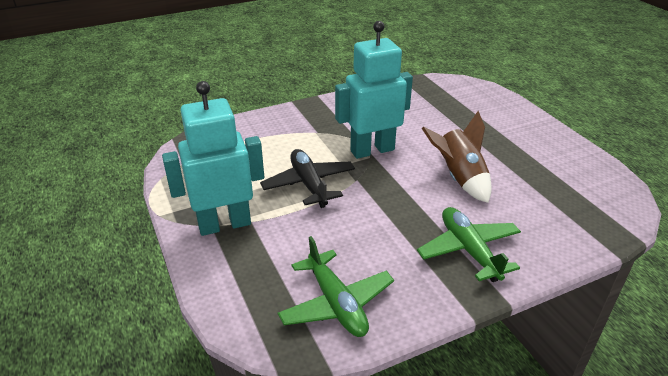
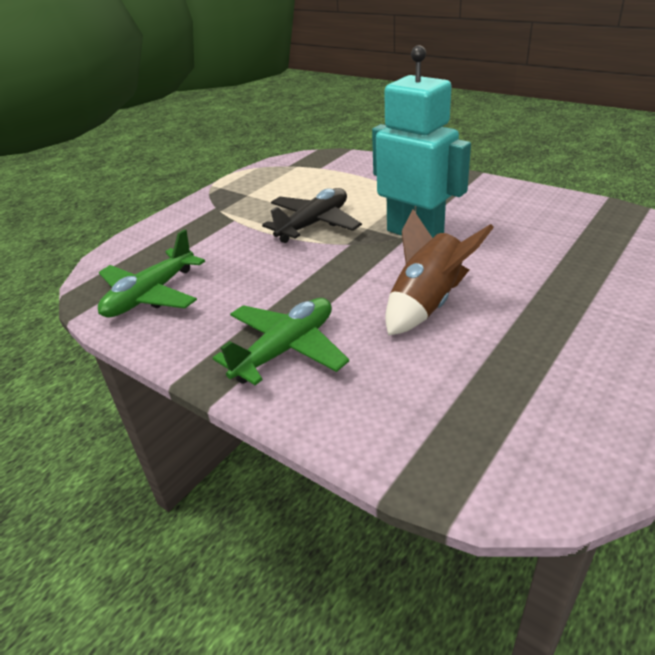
camera: 65 degrees right, 0 degrees up
turquoise robot [162,81,264,236] -> none

